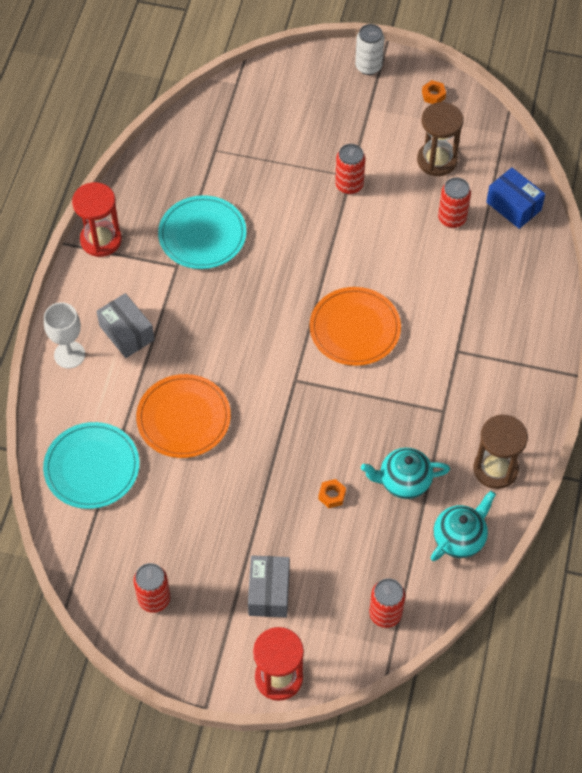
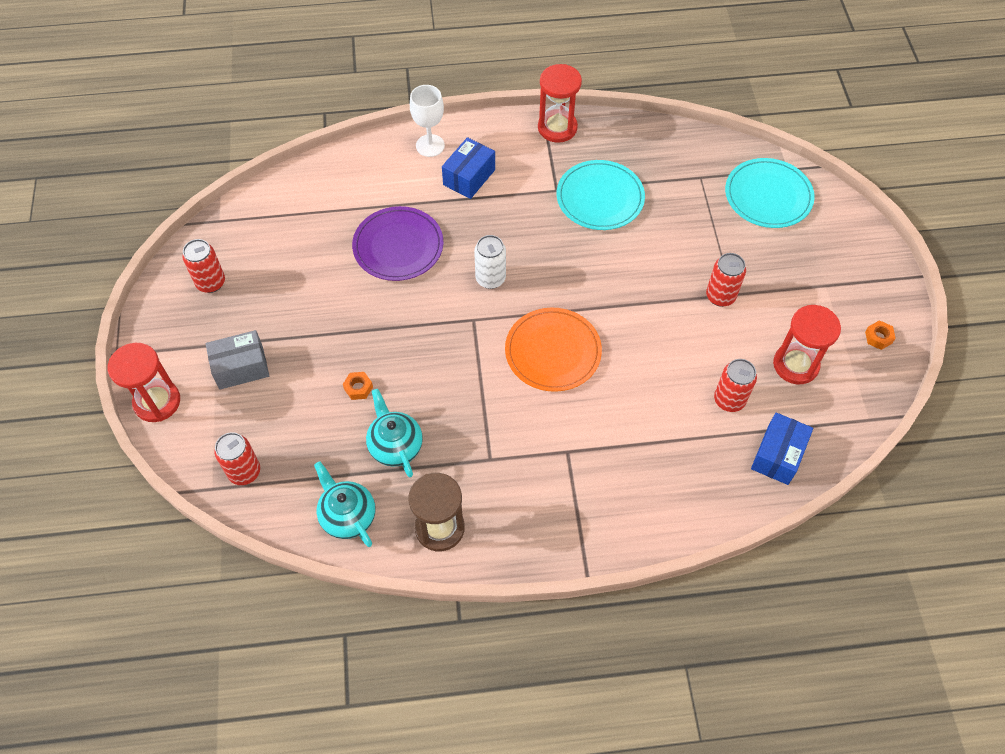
camera: 70 degrees right, 0 degrees up
turquoise plate [43,422,140,509] -> turquoise plate moved to [725,158,815,228]
grey box [96,293,154,358] -> blue box [442,137,495,199]
orange plate [136,374,231,458] -> purple plate [352,206,444,281]
white can [355,24,384,75] -> white can moved to [474,235,506,289]
brown hourglass [417,102,464,176] -> red hourglass [773,305,841,385]
turquoise teapot [430,491,496,561] -> turquoise teapot turned 150 degrees counterclockwise [314,461,375,547]

